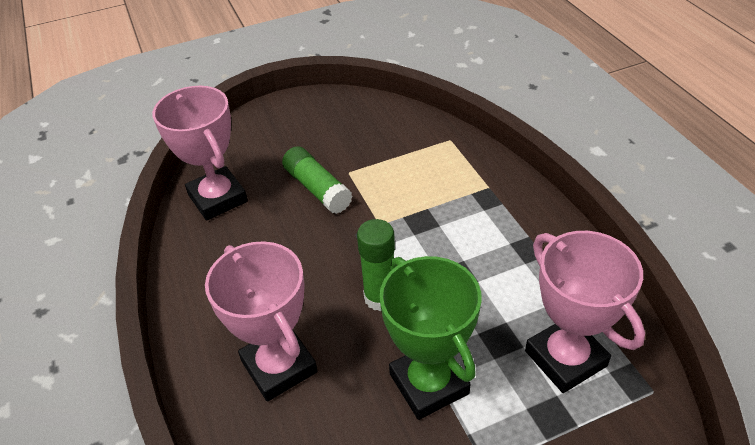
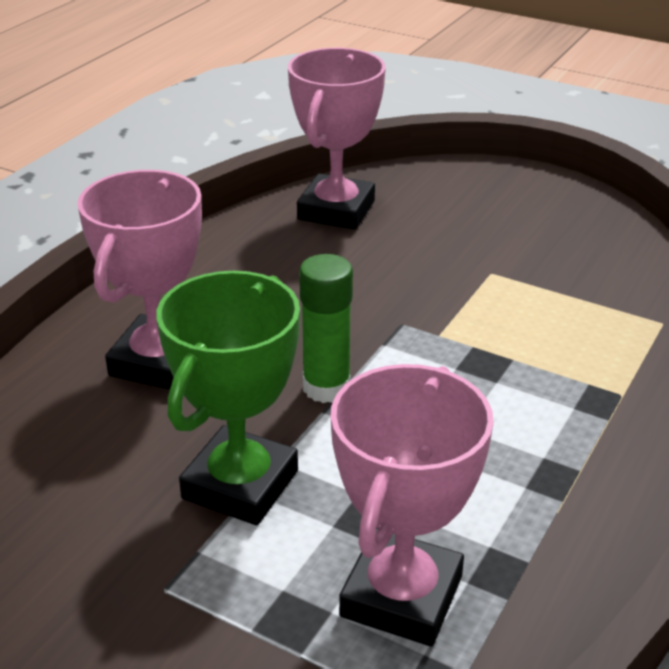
camera: 50 degrees right, 10 degrees down
green glue stick [282,146,353,214] -> none

